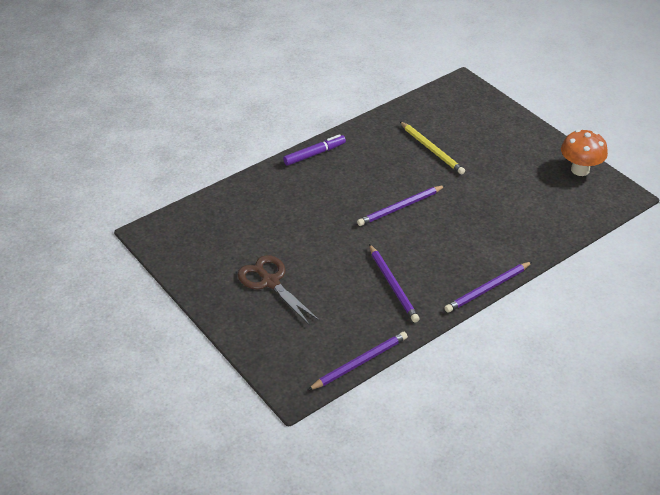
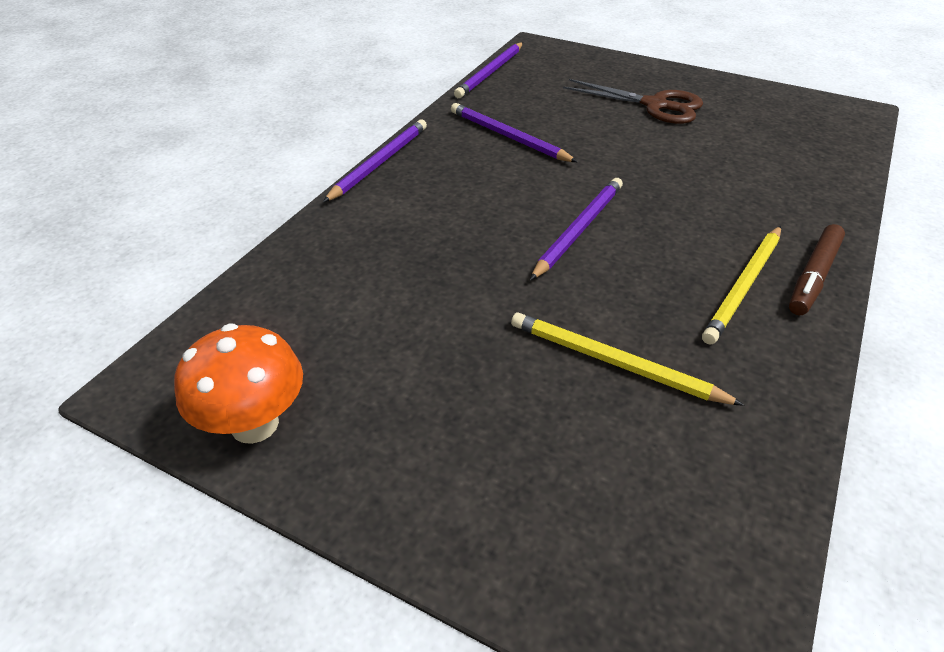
camera: 155 degrees right, 0 degrees up
purple marker [283,134,346,166] -> brown marker [789,224,845,315]
none -> yellow pencil [702,226,781,345]

